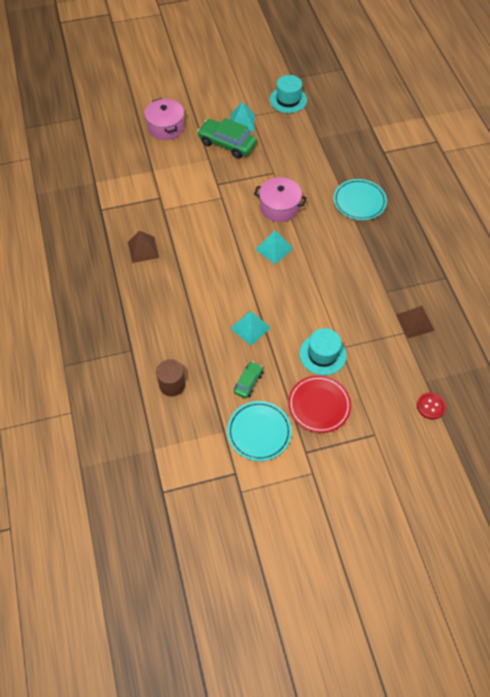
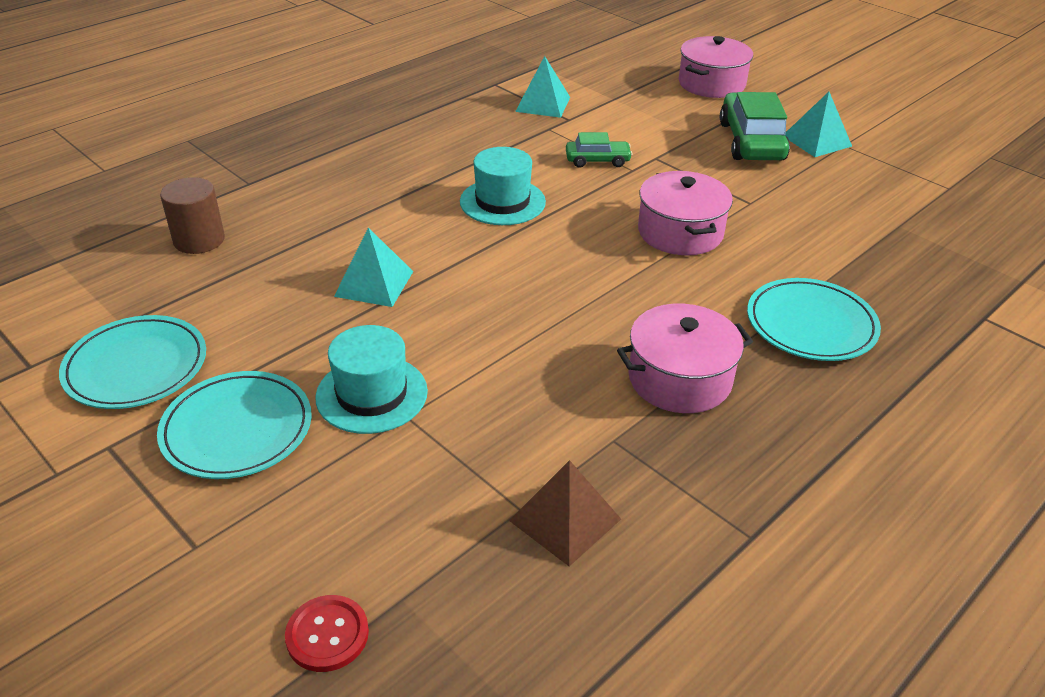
camera: 60 degrees right, 20 degrees down
brown pyramid [128,231,159,263] -> none
green car [234,361,263,398] -> green car moved to [566,132,633,168]
turquoise pyramid [255,230,293,264] -> turquoise pyramid moved to [515,56,570,118]
turquoise hat [270,75,307,113] -> turquoise hat moved to [460,147,546,225]
red plate [288,375,351,433] -> turquoise plate [157,371,312,479]
none -> pink pot [617,304,753,413]

